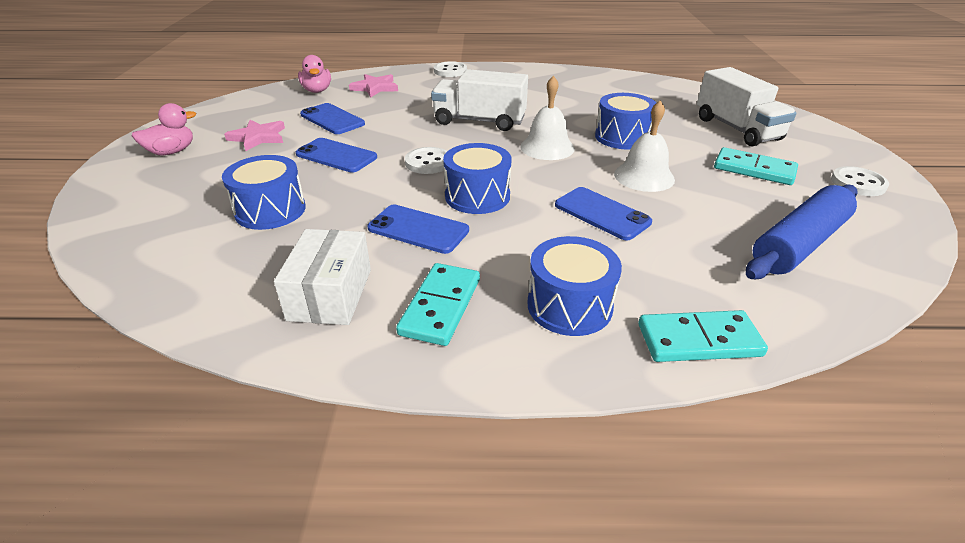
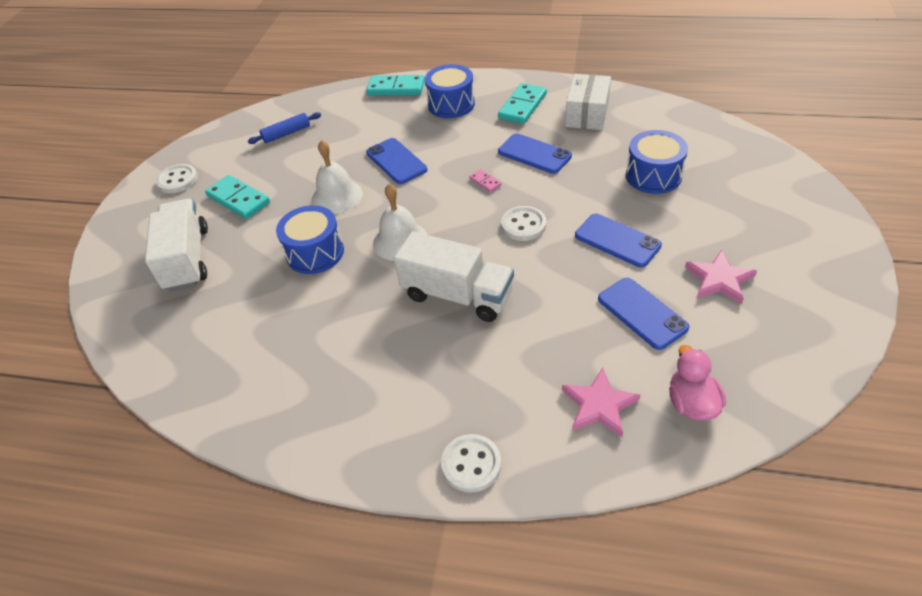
camera: 165 degrees left, 10 degrees up
pink duck [132,103,196,155] -> none
blue drum [443,143,512,214] -> pink domino [469,169,501,192]
blue rolling pin [746,185,858,279] -> blue rolling pin [248,112,321,144], size x0.53

